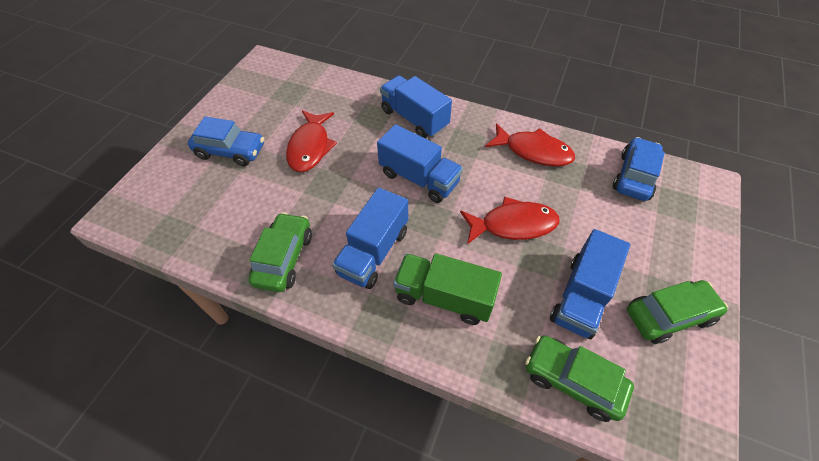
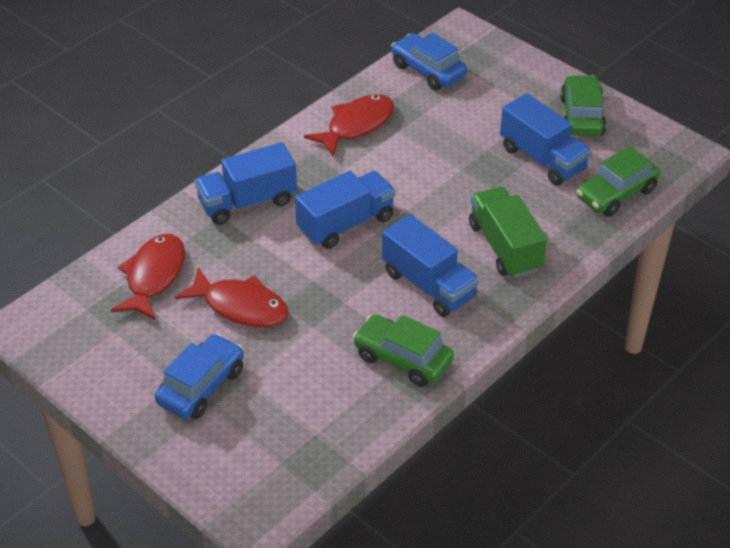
camera: 70 degrees left, 10 degrees down
green truck [394,253,502,325] -> green truck turned 120 degrees clockwise [469,187,547,278]
red fish [460,197,560,244] -> red fish moved to [111,234,185,320]

